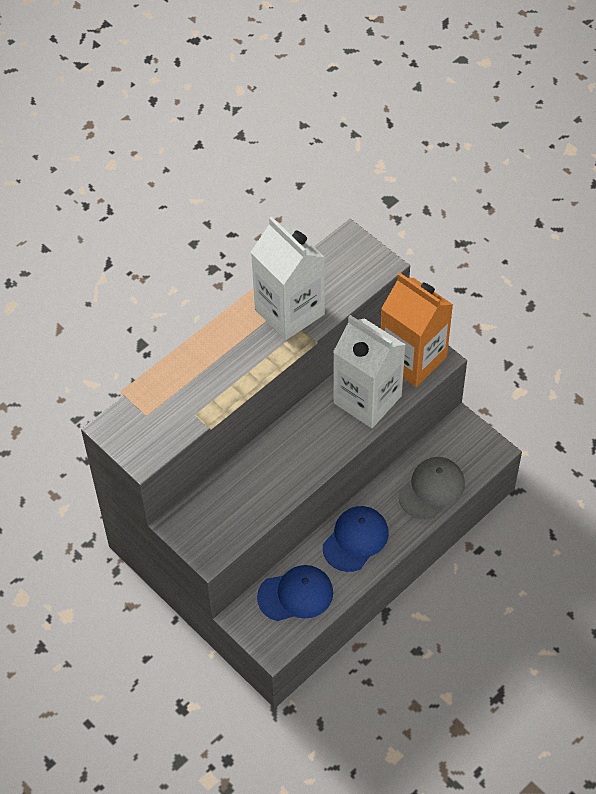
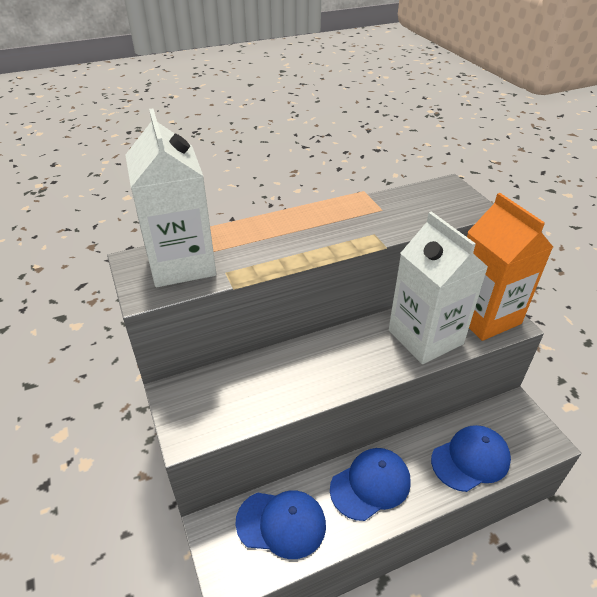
camera: 20 degrees right, 15 degrees down
white carton [251,216,325,340] -> white carton moved to [125,109,216,287]
grey cap [399,457,465,520] -> blue cap [431,425,511,492]

